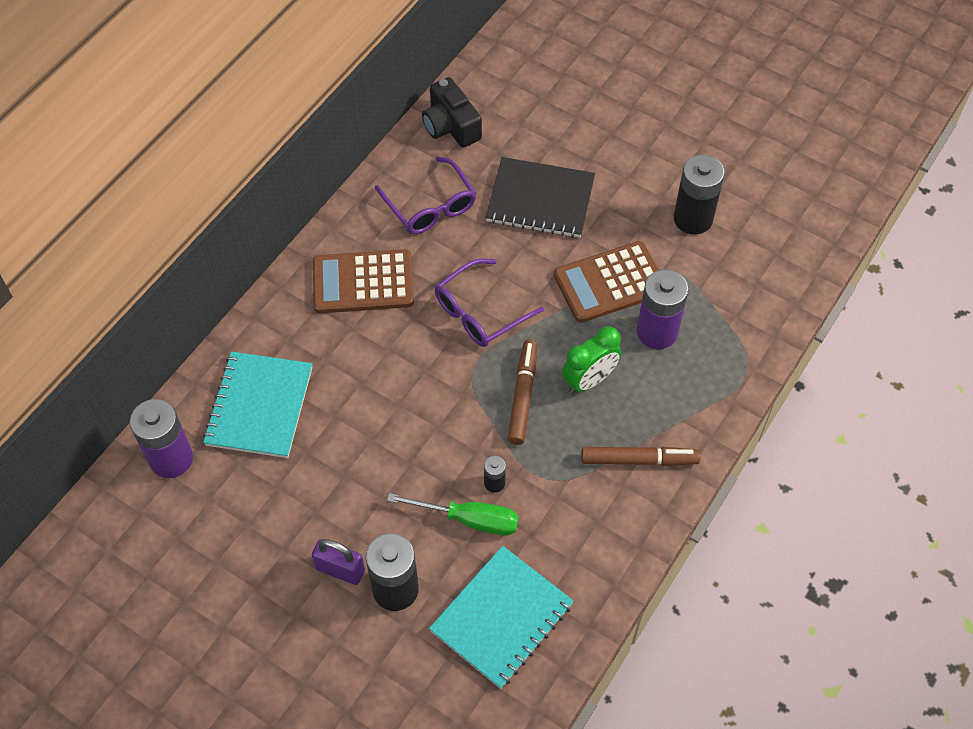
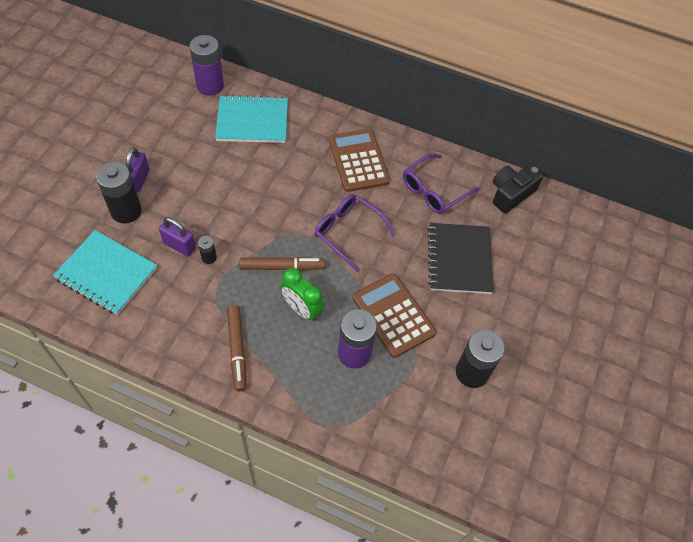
camera: 75 degrees right, 0 degrees up
green screwdriver [387,493,519,536] -> purple padlock [159,217,196,257]

